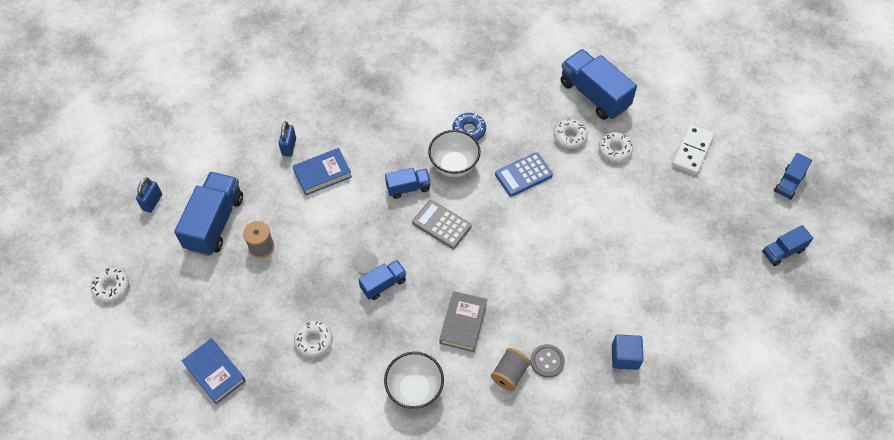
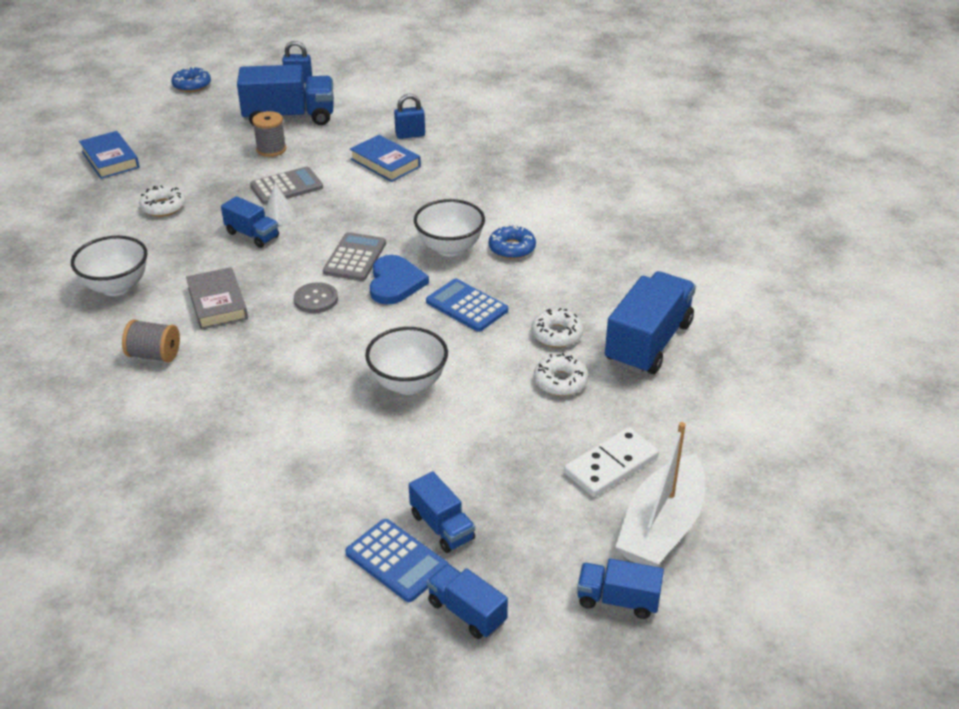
camera: 70 degrees right, 20 degrees down
white donut [91,268,129,303] -> blue donut [171,67,211,92]
blue book [182,338,246,404] -> blue book turned 60 degrees counterclockwise [79,131,139,179]
blue truck [385,168,431,199] -> blue truck moved to [409,471,475,553]
grey book [439,291,487,352] -> grey book turned 75 degrees clockwise [186,267,248,330]
grey button [531,344,565,378] -> grey button moved to [294,282,338,313]
blue cube [612,334,644,370] -> none
white domino [672,125,714,175] -> white domino turned 45 degrees counterclockwise [564,427,659,497]
none -> grey calculator [250,167,323,205]
none -> blue calculator [345,519,449,602]
none -> white bowl [365,327,448,395]
none -> blue heart [370,255,429,305]
none -> white boat [615,422,705,567]

